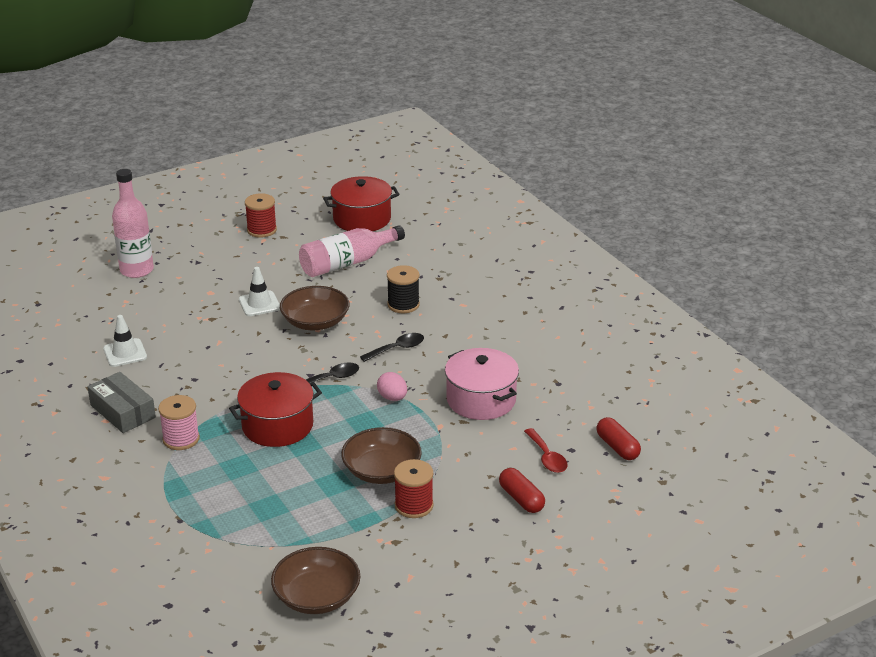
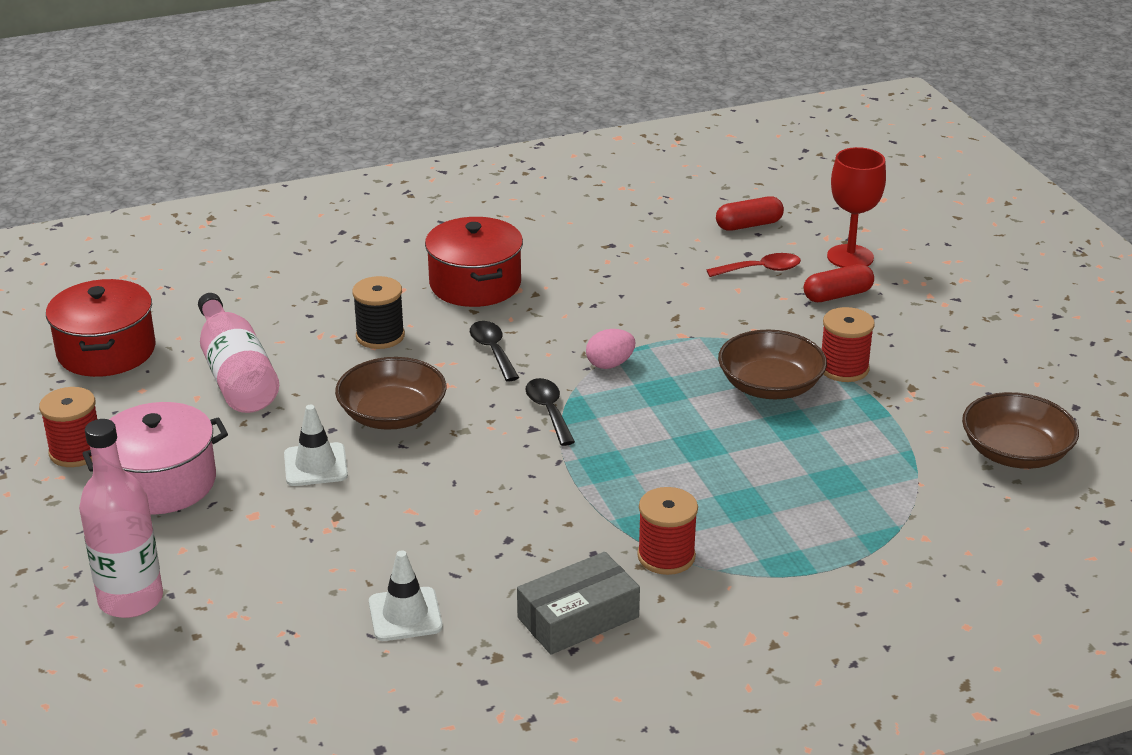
camera: 80 degrees left, 0 degrees up
pink spool [158,395,200,450] -> red spool [637,487,698,575]
red pot [229,372,322,447] -> red pot moved to [425,217,523,307]
pink pot [445,348,519,420] -> pink pot moved to [82,402,228,515]
none -> red goblet [827,147,886,268]

